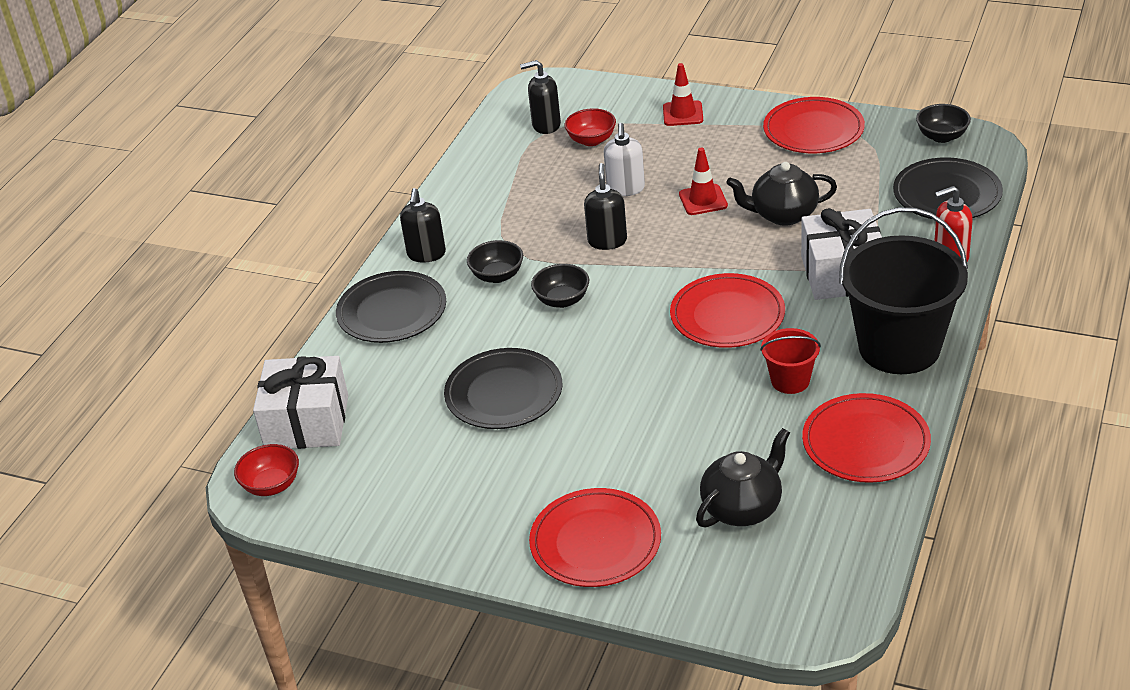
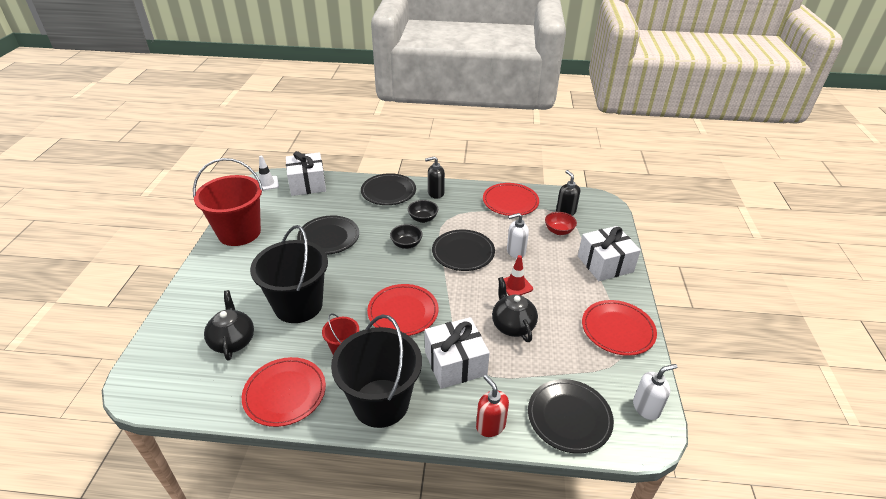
camera: 70 degrees right, 0 degrees up
red bowl [234,444,299,496] -> white traffic cone [256,155,279,190]
red plate [529,488,661,587] -> red plate moved to [483,183,539,216]
black soap dispenser [584,163,627,250] -> black plate [432,230,495,271]
red traffic cone [663,63,703,126] -> white gift [578,226,641,281]
black teapot [696,428,790,527] -> black teapot turned 135 degrees counterclockwise [204,290,254,361]
black bowl [916,104,971,143] -> white soap dispenser [633,364,677,420]
none -> red bucket [193,158,263,246]
none -> black bucket [250,225,328,323]

